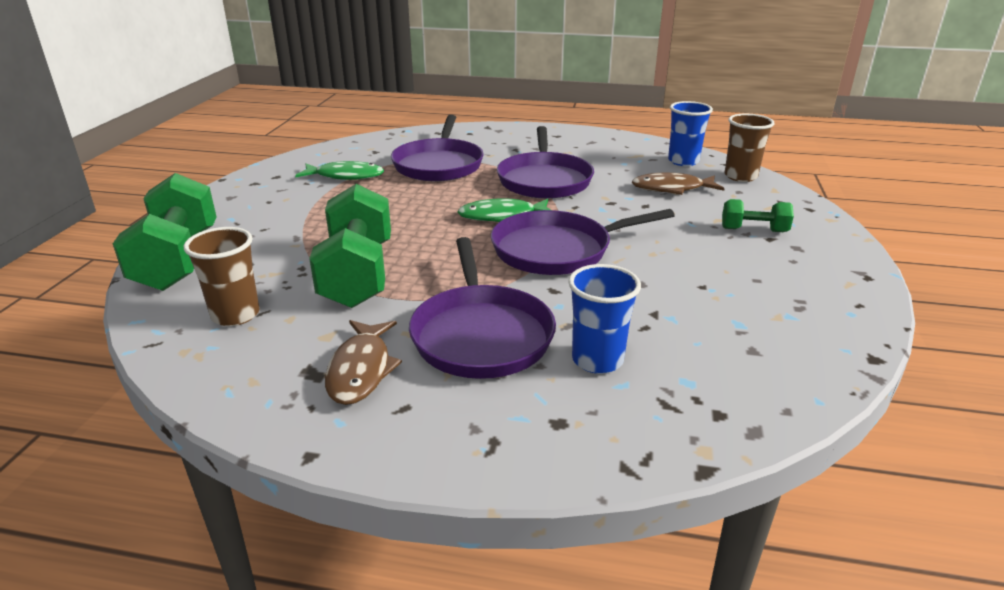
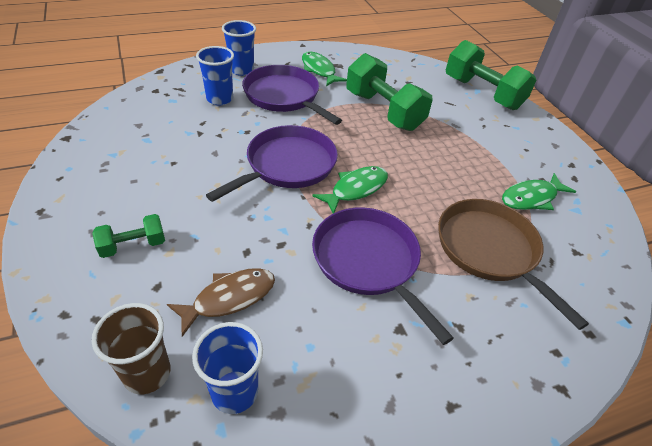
camera: 145 degrees right, 15 degrees up
brown cup [184,227,260,326] -> none
brown fish [325,320,402,405] -> green fish [302,51,347,86]
purple pan [391,115,483,181] -> brown pan [438,199,589,330]
none -> blue cup [222,20,256,76]

